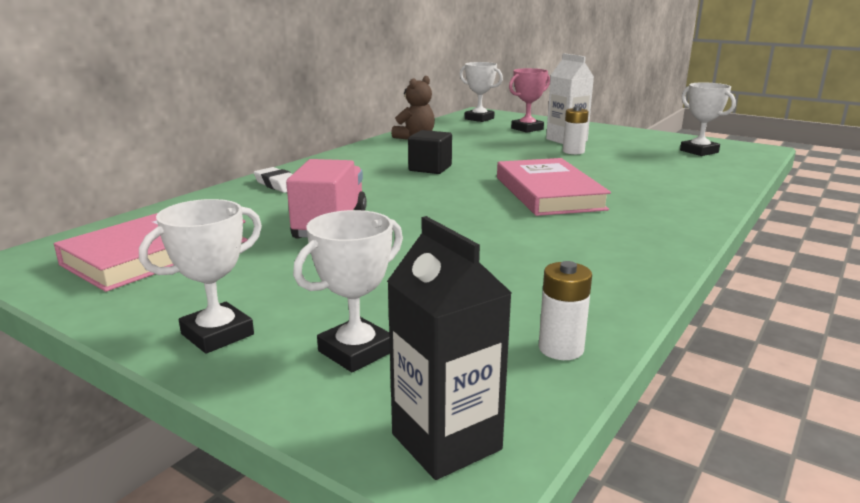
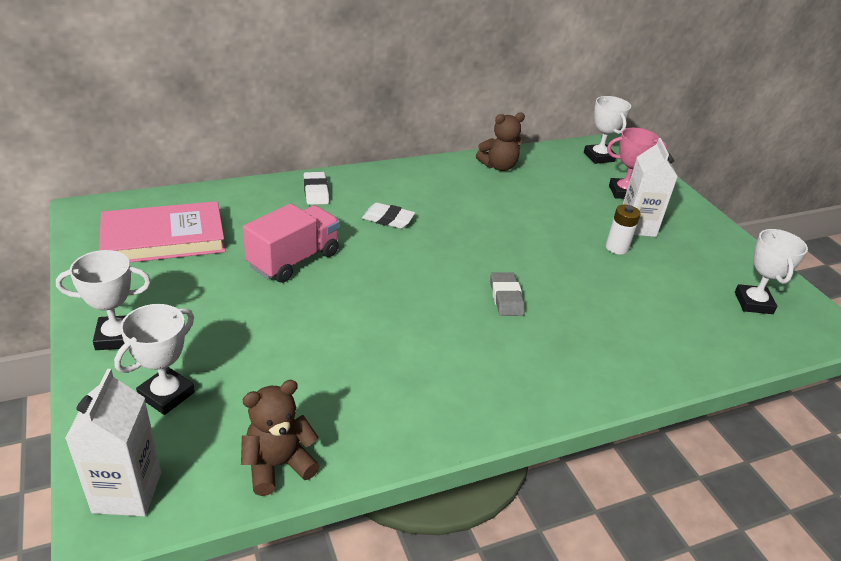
camera: 30 degrees right, 15 degrees up
white trophy [293,210,403,372] -> white trophy turned 45 degrees counterclockwise [114,304,195,415]
black carton [387,216,512,480] -> white carton [65,369,161,516]
black cube [408,130,452,174] -> none
pink book [497,158,611,216] -> grey eraser [490,272,525,316]
white battery [539,261,592,360] -> brown teddy bear [241,380,320,496]
none -> white eraser [362,203,415,229]

